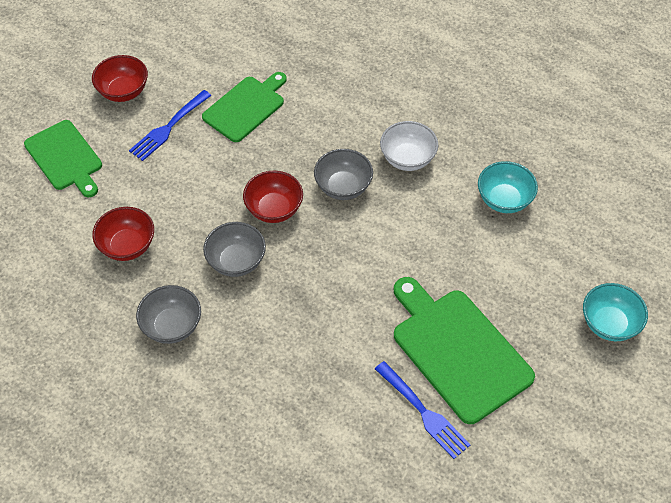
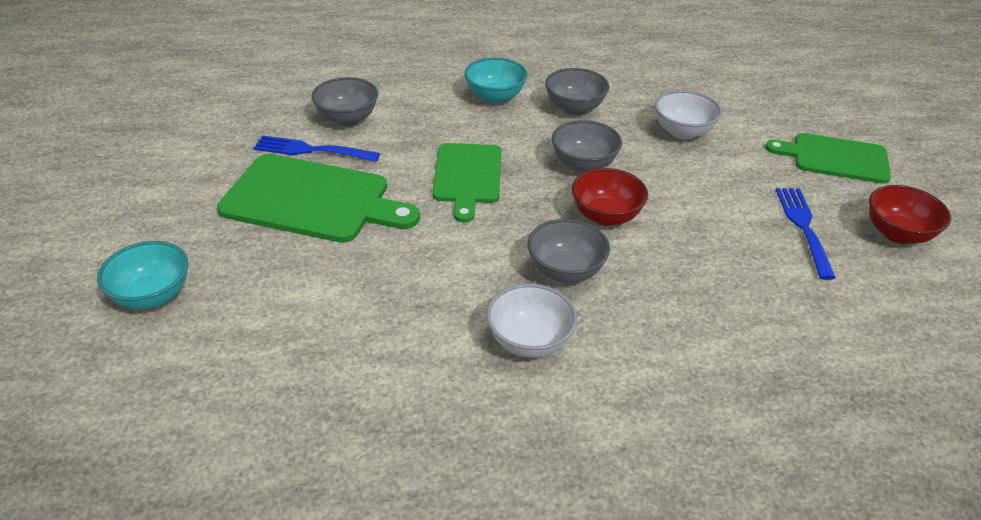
camera: 140 degrees right, 15 degrees down
red bowl [92,207,154,261] -> white bowl [655,90,722,139]
green cutting board [202,72,287,142] -> green cutting board moved to [432,143,501,222]
turquoise bowl [478,161,538,213] -> turquoise bowl moved to [464,57,528,104]
none -> grey bowl [311,77,378,126]

